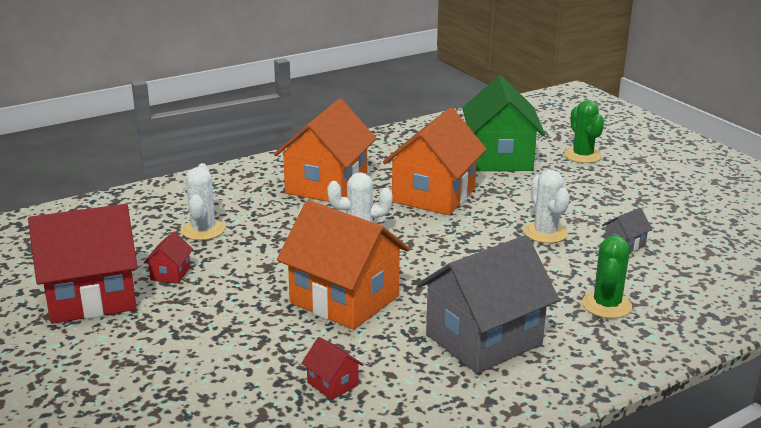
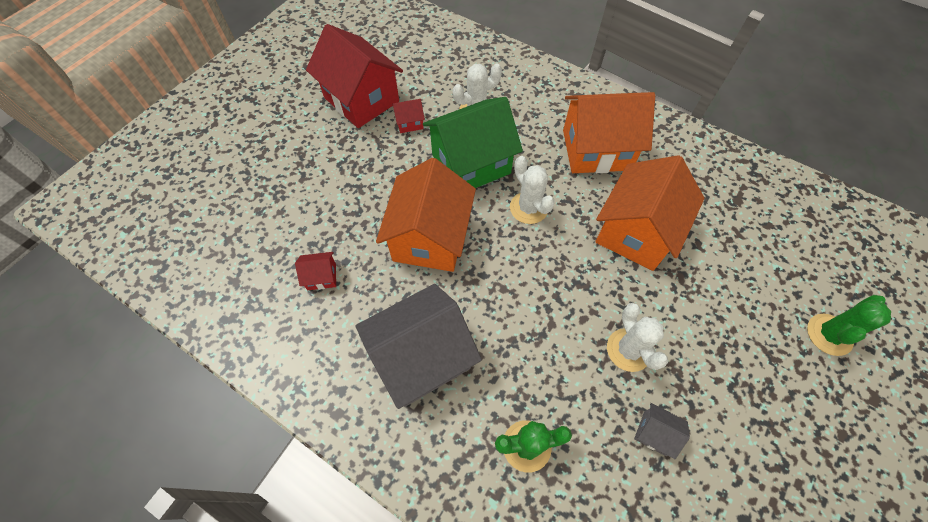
camera: 65 degrees right, 35 degrees up
red house [301,337,364,400] -> red house turned 60 degrees clockwise [295,252,336,290]
orange house [383,108,487,215] -> orange house turned 60 degrees counterclockwise [595,155,705,271]
grey house [416,235,560,374] -> grey house turned 60 degrees counterclockwise [356,284,482,409]
green house [462,76,545,171] -> green house moved to [423,97,523,188]
white cactus [524,170,570,243] -> white cactus turned 60 degrees counterclockwise [607,303,668,372]

